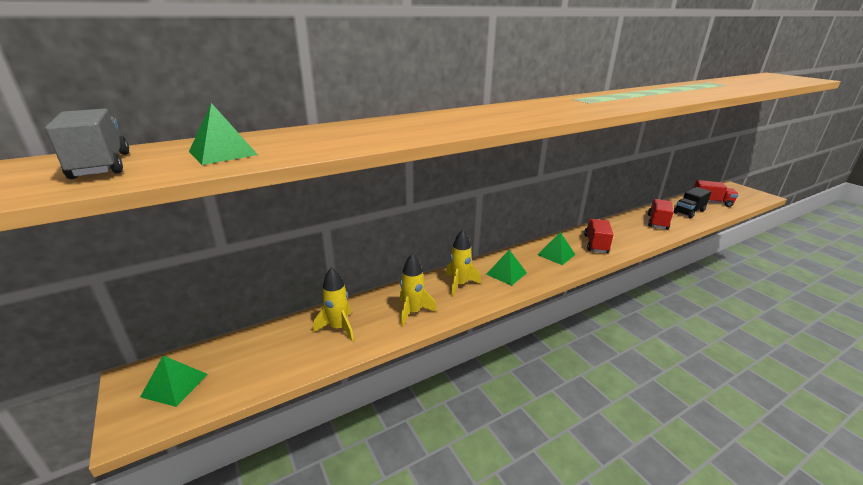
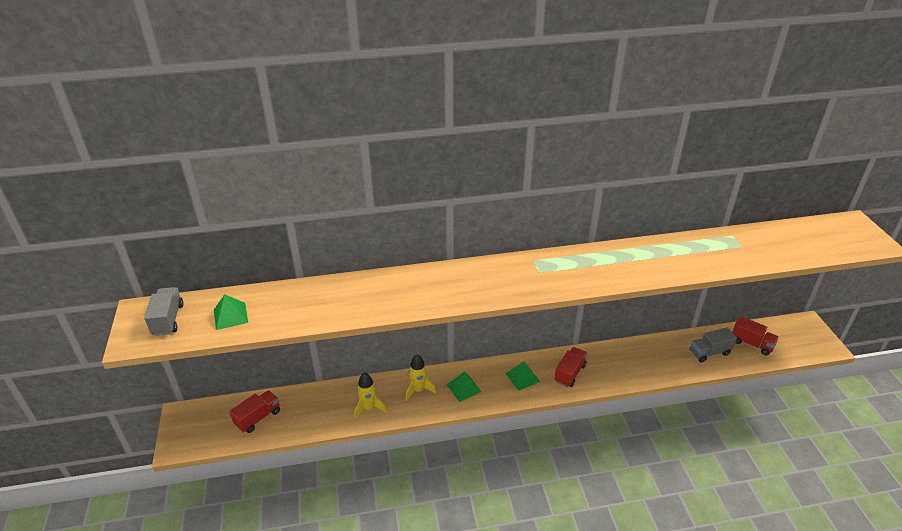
camera: 20 degrees right, 10 degrees up
green pyramid [140,356,208,407] -> none
yellow rocket [313,267,354,341] -> none
red truck [648,199,674,230] -> red truck moved to [230,390,280,433]
black truck [674,187,712,219] -> grey truck [690,327,737,363]

